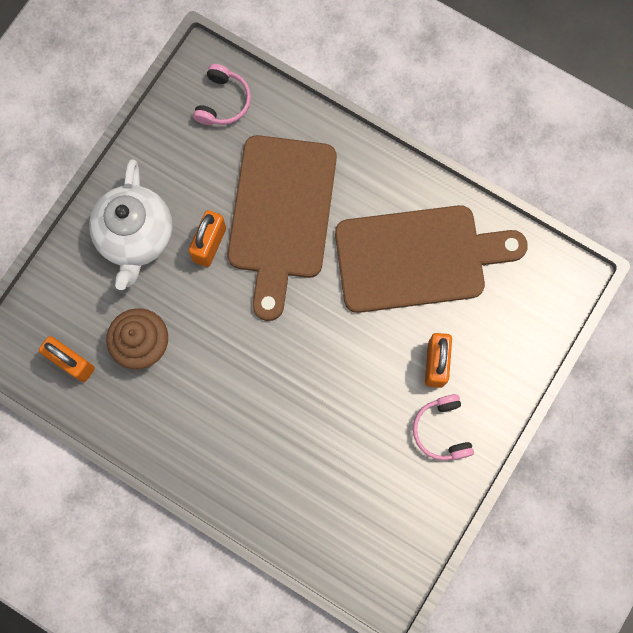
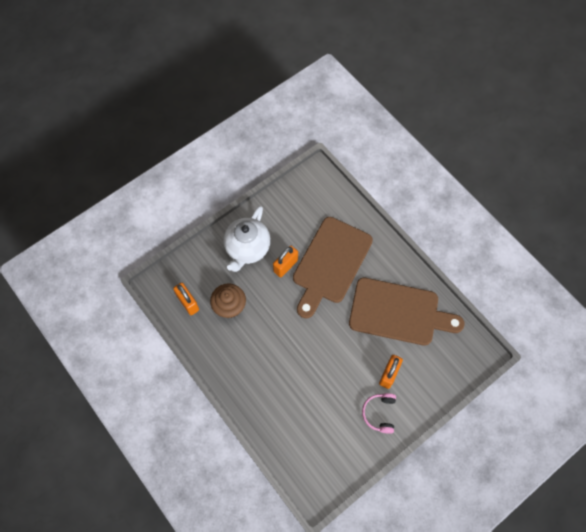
camera: 20 degrees right, 10 degrees down
pink headphones [193,64,251,125] -> none

